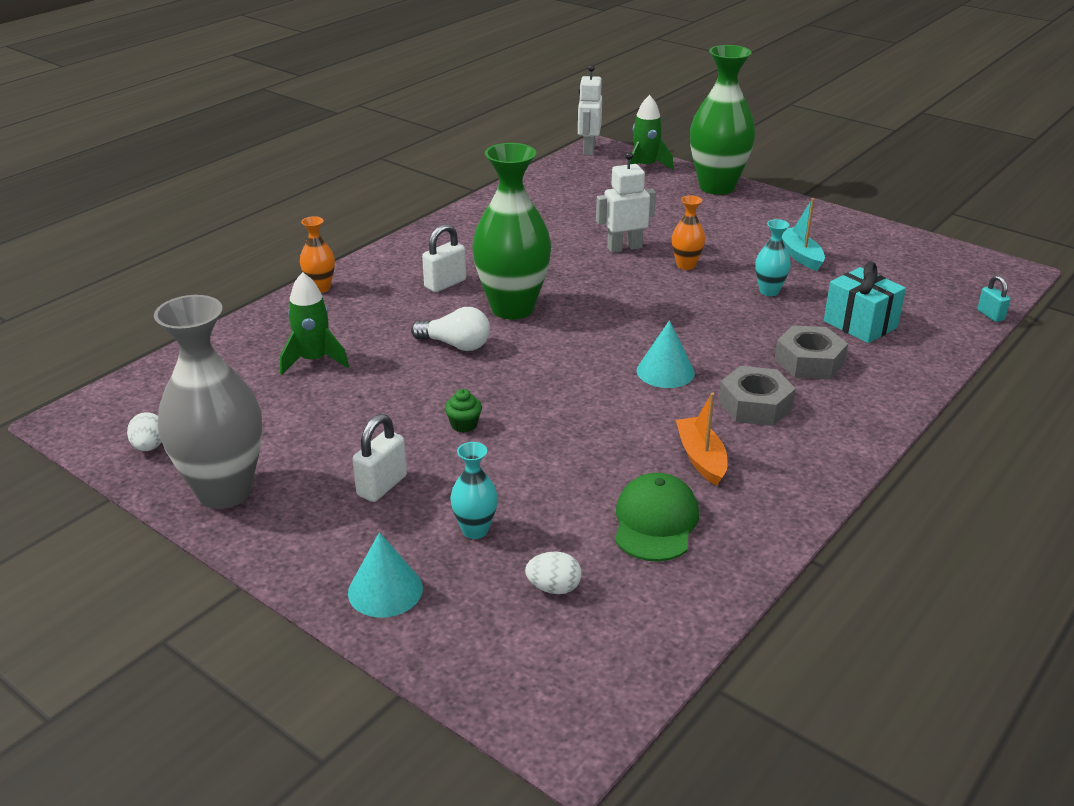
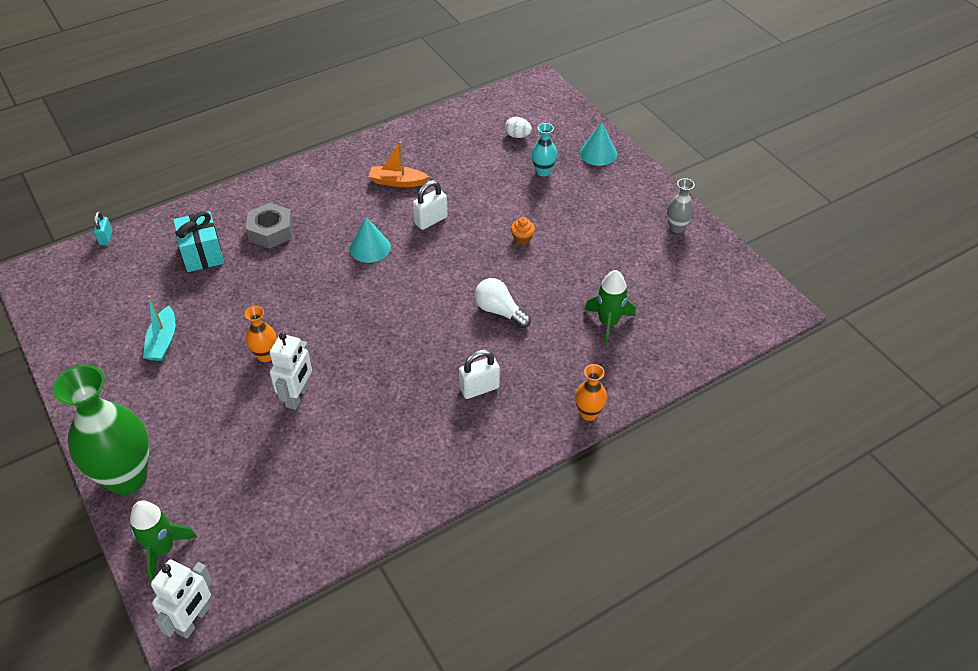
camera: 160 degrees left, 15 degrees up
white egg [127,412,162,451] -> none
grey vase [154,295,262,509] -> grey vase [667,178,695,233], size x0.46
white padlock [352,414,407,502] -> white padlock moved to [413,180,448,230]
green cupcake [445,389,482,433] -> orange cupcake [511,217,535,245]
green vase [472,143,551,319] -> none
white robot [596,152,656,253] -> white robot turned 75 degrees counterclockwise [270,332,312,410]
green cap [615,473,699,562] -> none
orange boat [676,393,727,486] -> orange boat turned 90 degrees clockwise [369,141,429,187]
grey nut [719,366,796,426] -> none
turquoise vase [755,219,791,296] -> none

